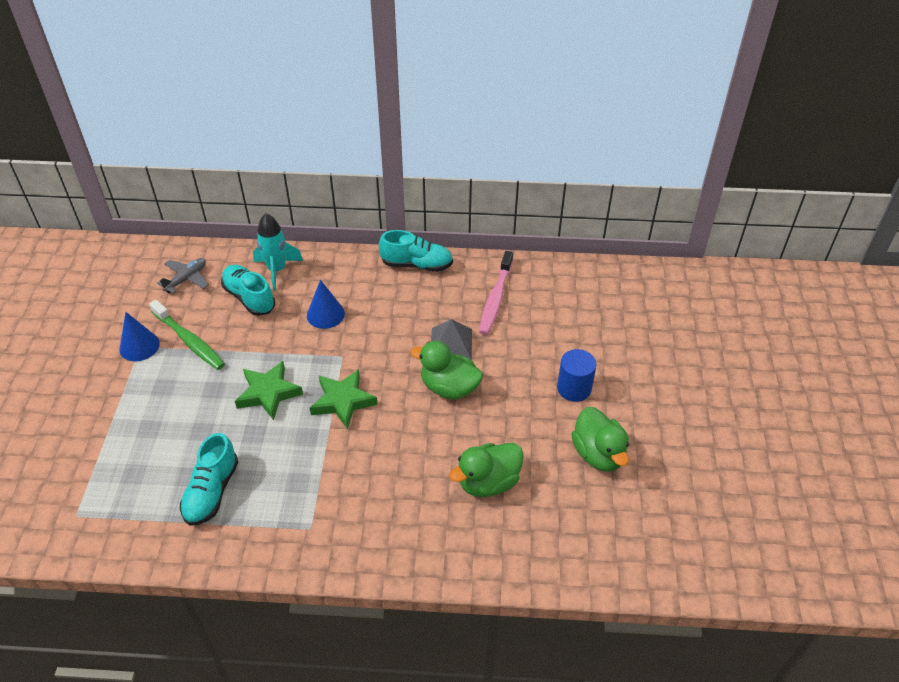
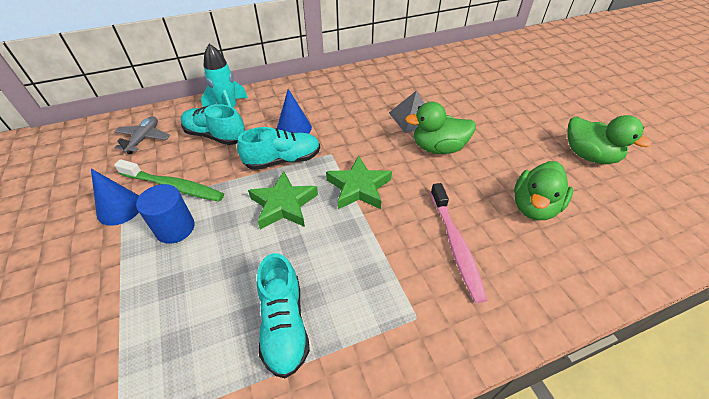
camera: 25 degrees left, 0 degrees up
turquoise shoe [379,230,453,272] -> turquoise shoe moved to [237,127,320,170]
pink toothbrush [479,251,513,335] -> pink toothbrush moved to [430,183,487,303]
blue cylinder [557,349,596,402] -> blue cylinder moved to [136,184,195,244]

